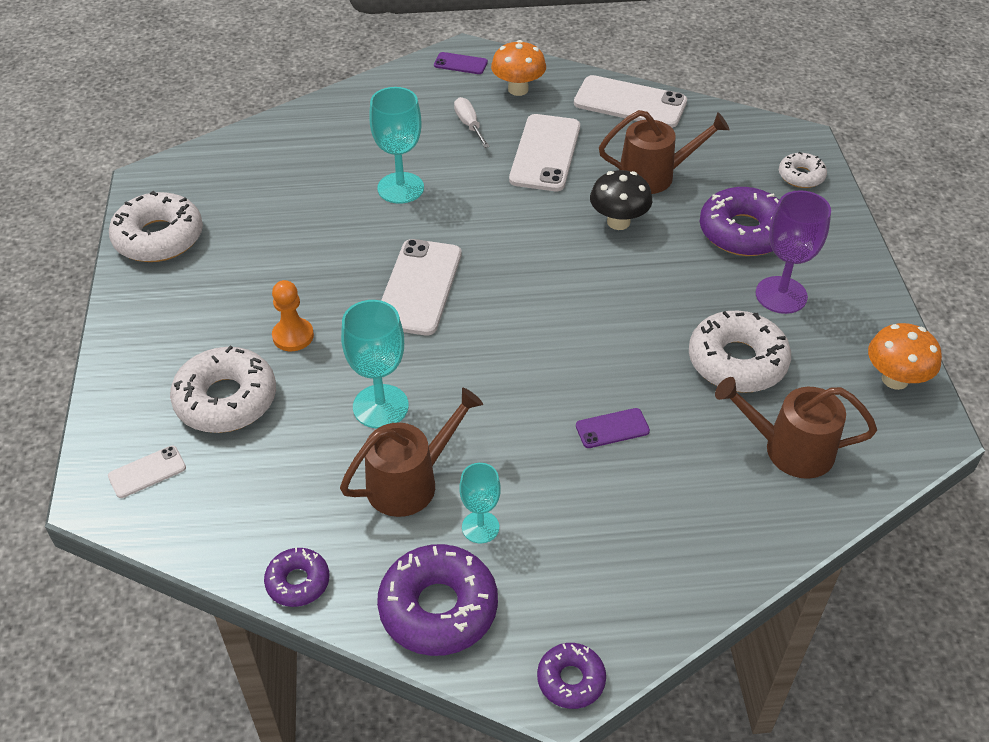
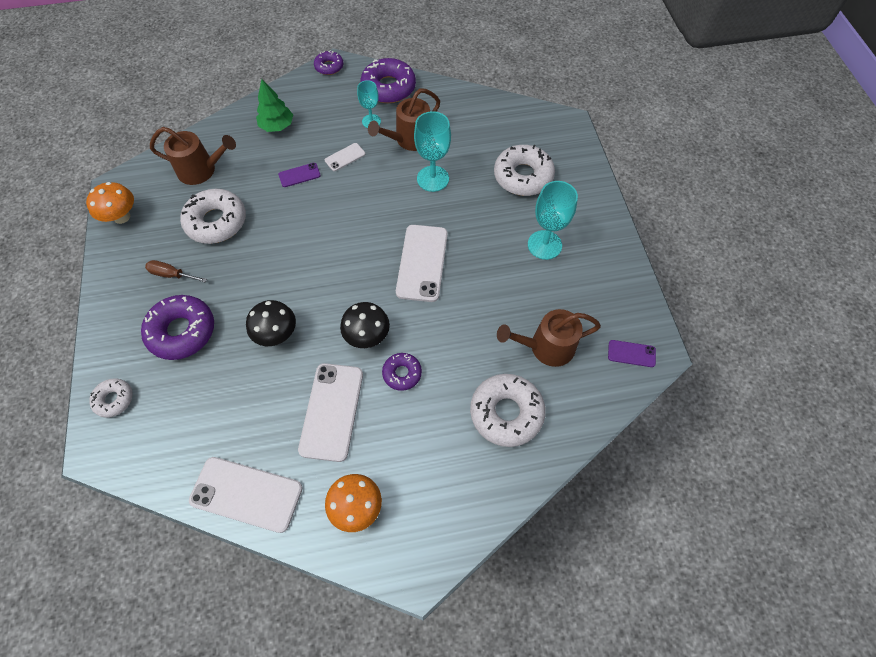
camera: 175 degrees right, 15 degrees up
white phone [108,446,186,498] -> white phone moved to [325,143,365,171]
white donut [109,191,203,262] -> white donut moved to [470,374,546,447]
purple donut [264,547,329,607] -> purple donut moved to [382,353,422,391]
orange pawn [272,280,314,351] -> none
turquoise goblet [369,87,424,204] -> turquoise goblet moved to [528,181,578,260]
purple phone [434,52,488,74] -> purple phone moved to [608,340,656,367]
white screwdriver [454,97,490,148] -> none
brown watering can [599,110,730,194] -> brown watering can moved to [497,309,601,367]
purple goblet [756,190,831,314] -> brown screwdriver [145,260,207,282]
none -> green tree [256,79,293,132]
none -> black mushroom [340,302,390,348]

